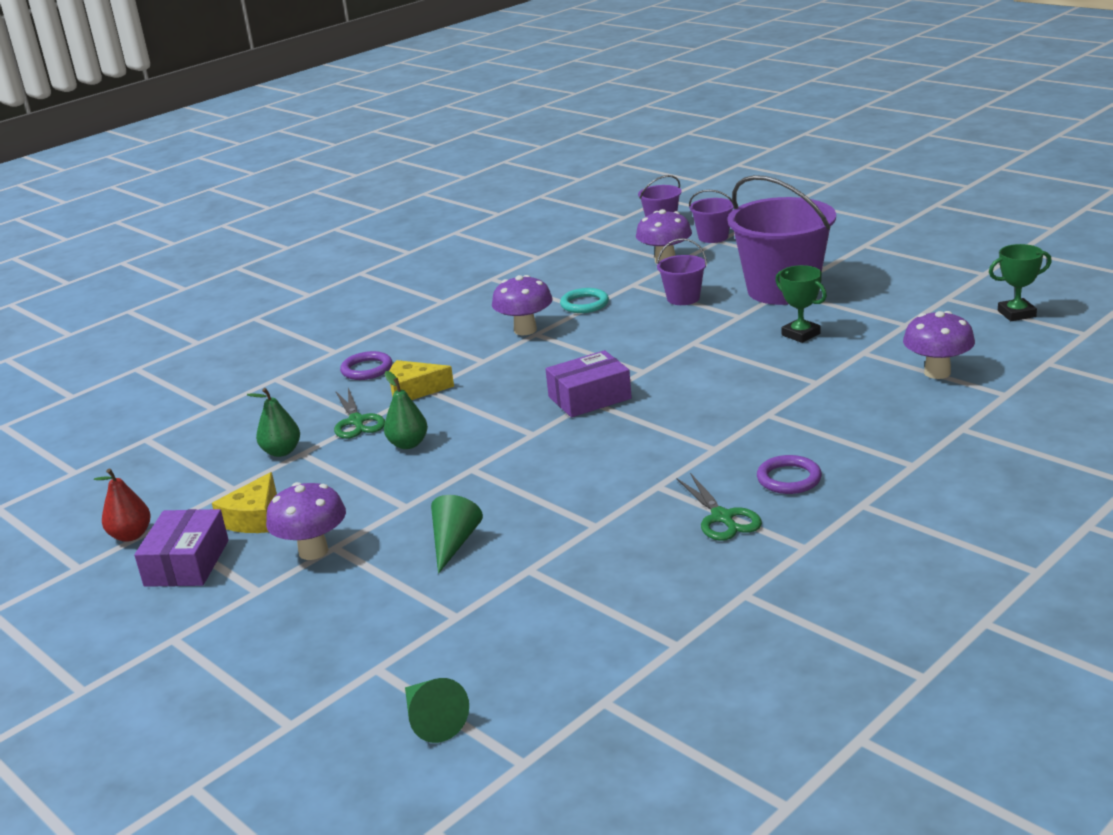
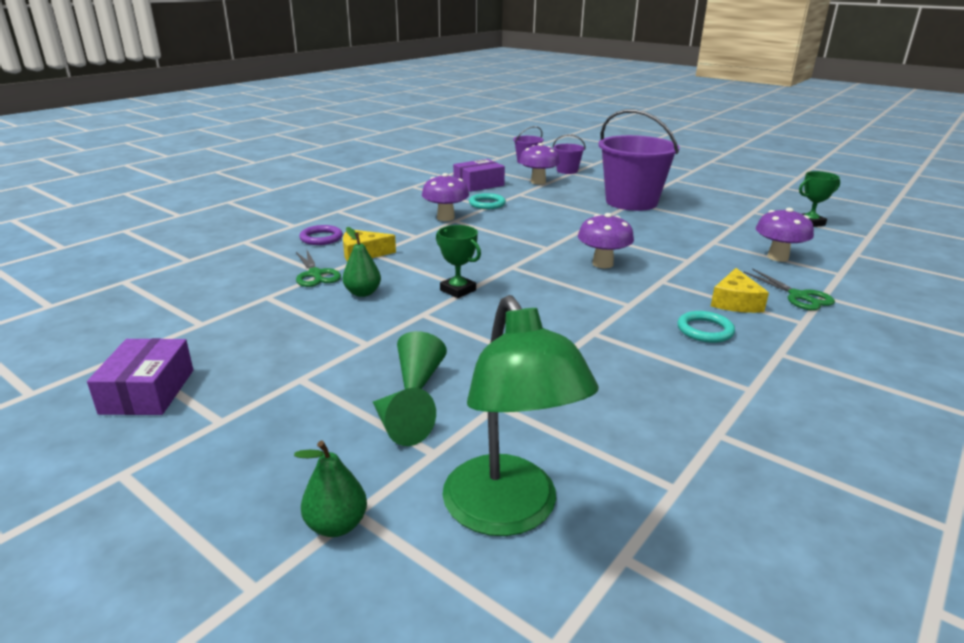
camera: 10 degrees left, 0 degrees up
red pear [94,468,151,542] -> none
yellow cheese [212,472,277,533] -> yellow cheese moved to [711,268,769,313]
green pear [247,388,300,457] -> green pear moved to [294,440,367,537]
purple mushroom [266,482,346,560] -> purple mushroom moved to [578,213,634,268]
green cone [405,678,469,743] -> green cone moved to [373,388,436,446]
purple box [546,350,632,417] -> purple box moved to [453,159,505,192]
purple bucket [657,238,707,305] -> none
green scissors [676,473,762,541] -> green scissors moved to [744,268,835,310]
purple ring [757,455,822,494] -> turquoise ring [677,311,735,343]
green trophy [775,265,827,343] -> green trophy moved to [436,225,481,298]
none -> green lamp [442,295,599,536]

